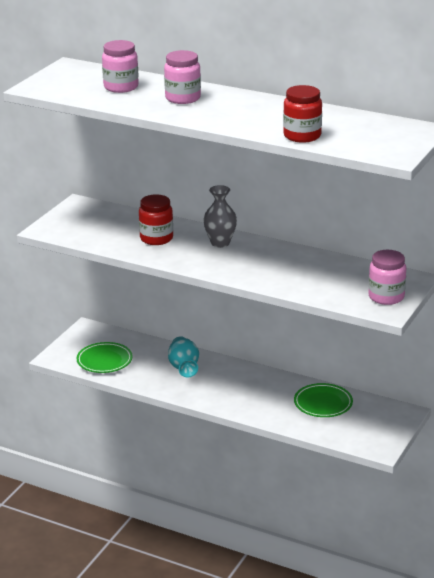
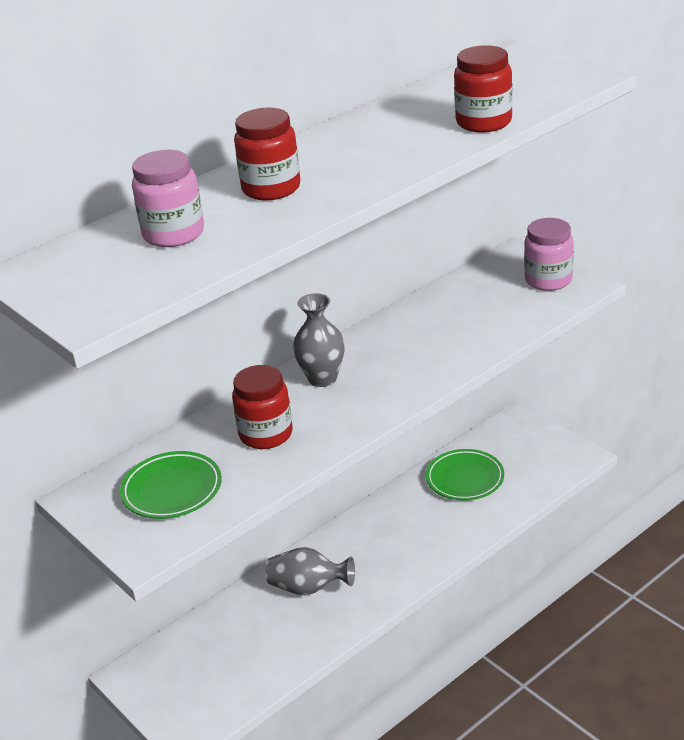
camera: 65 degrees left, 5 degrees up
green plate [77,342,133,373] -> green plate moved to [120,451,222,519]
pink jar [164,50,201,104] -> red jar [234,108,300,200]
turquoise vase [168,336,199,378] -> grey vase [265,547,355,596]

